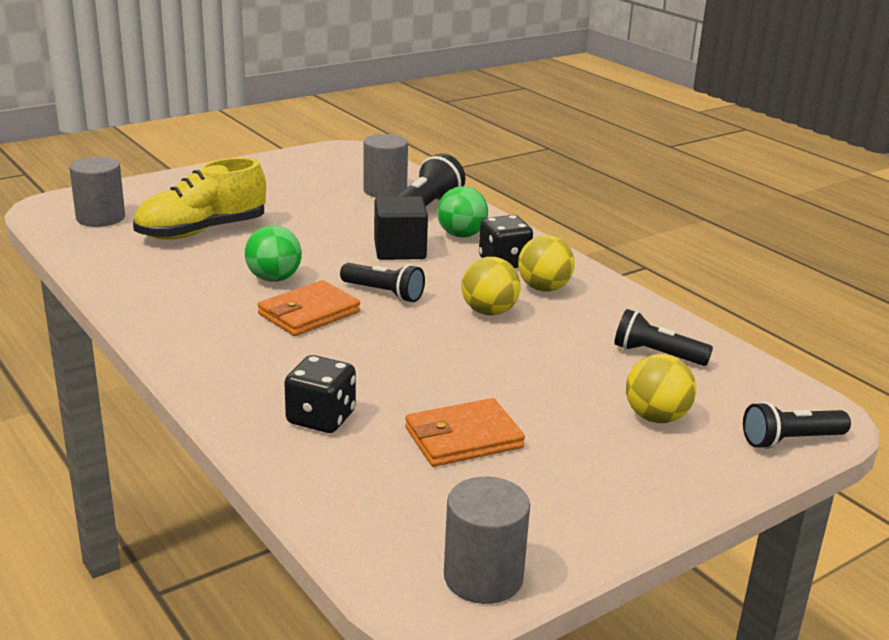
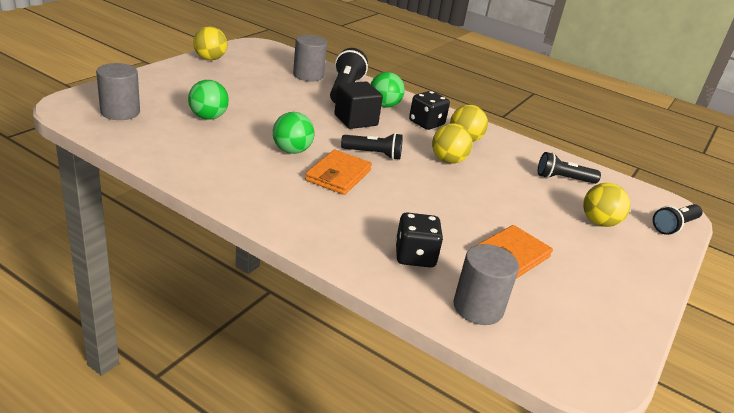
camera: 25 degrees left, 5 degrees up
yellow shoe [133,158,266,239] -> green ball [188,80,229,120]
grey cylinder [444,477,530,604] -> grey cylinder moved to [453,244,519,325]
none -> yellow ball [193,26,227,60]

